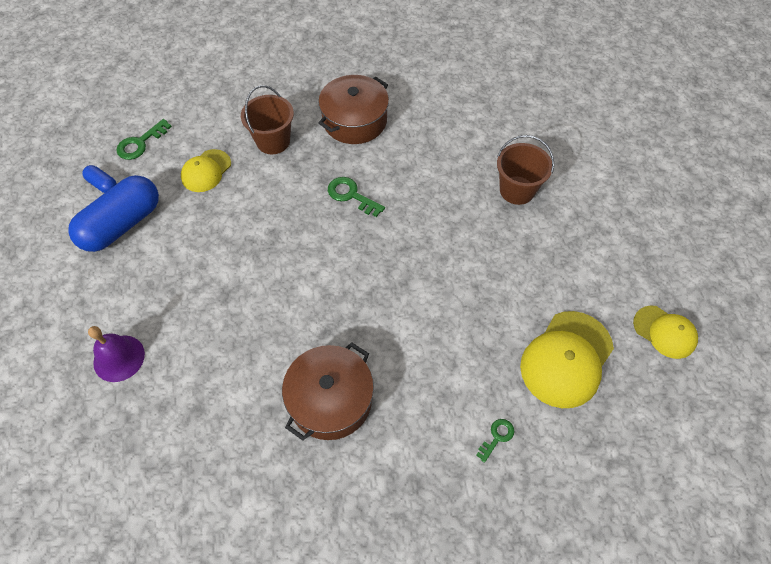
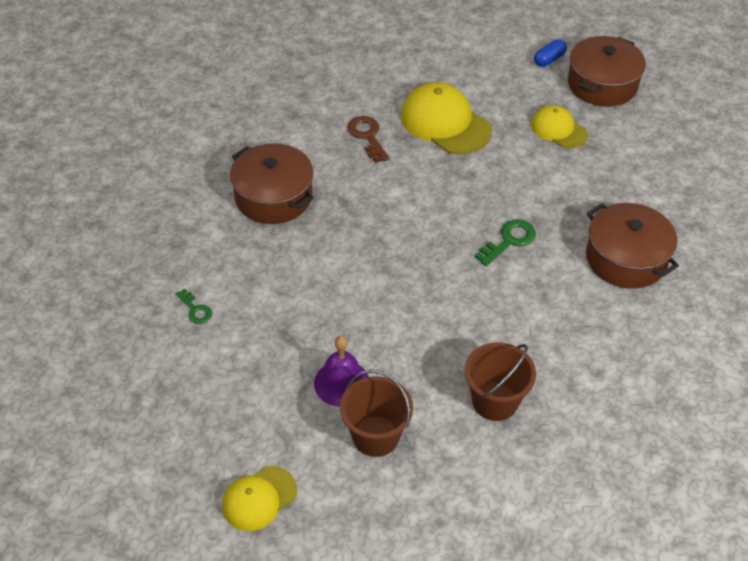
camera: 100 degrees right, 10 degrees down
blue capsule [68,175,159,252] -> none
purple bell [88,326,145,382] -> purple bell moved to [314,336,369,407]
green key [116,119,172,160] -> brown pot [568,36,646,107]
brown bucket [241,85,294,154] -> brown bucket moved to [340,369,413,457]
yellow cap [520,311,614,408] -> yellow cap moved to [401,82,492,154]
none -> brown key [347,116,389,163]

